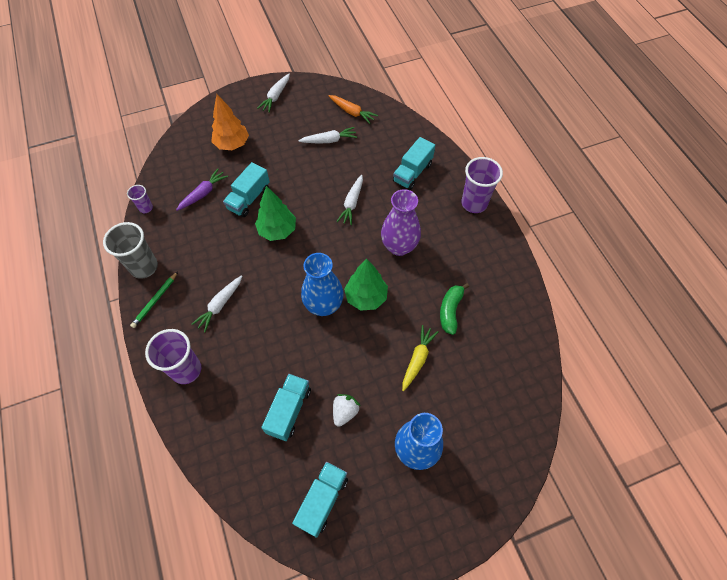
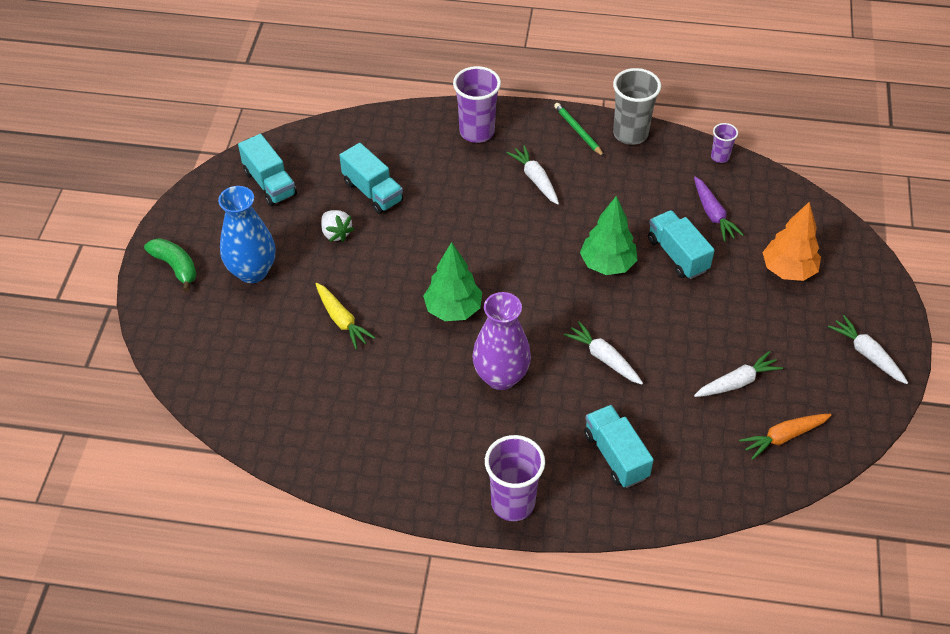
camera: 120 degrees right, 10 degrees down
white carrot [298,127,357,143] -> white carrot turned 135 degrees counterclockwise [694,351,783,397]
blue vase [301,253,344,316] -> none
green banana [440,283,469,335] -> green banana moved to [144,238,197,292]

